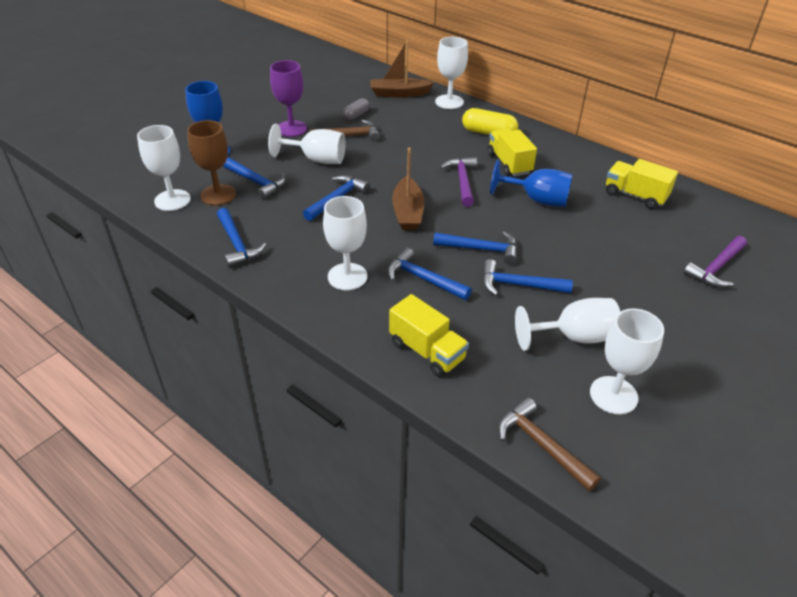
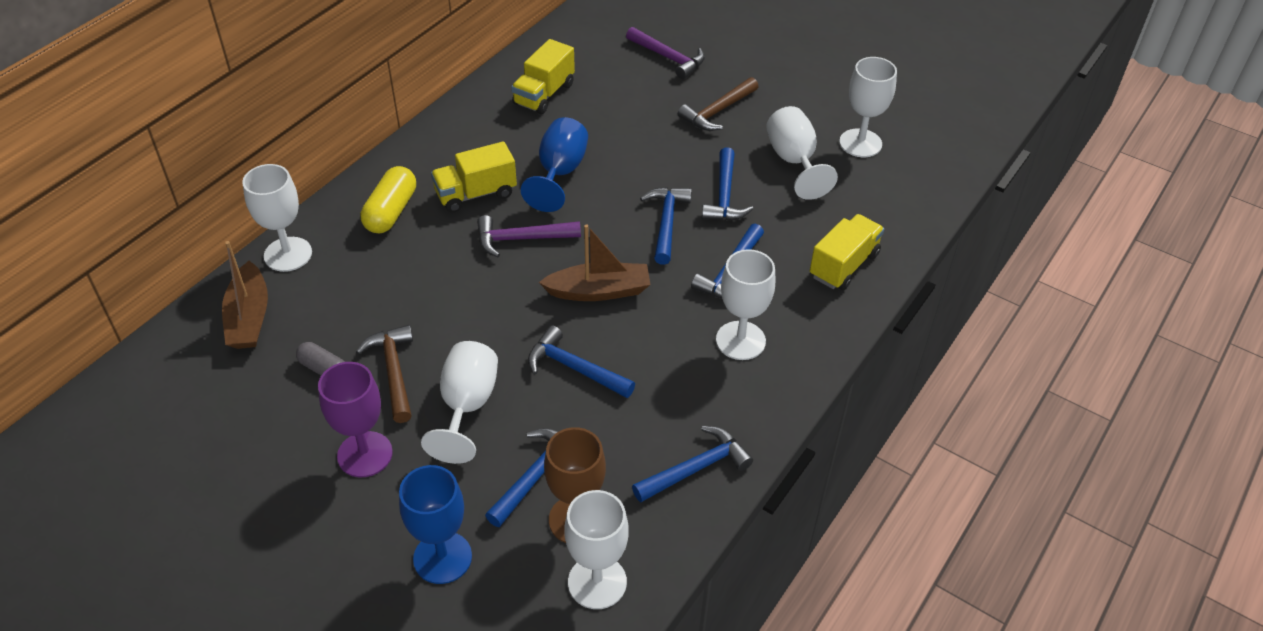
camera: 95 degrees left, 5 degrees up
brown hammer [498,397,601,491] -> brown hammer moved to [678,77,759,131]

